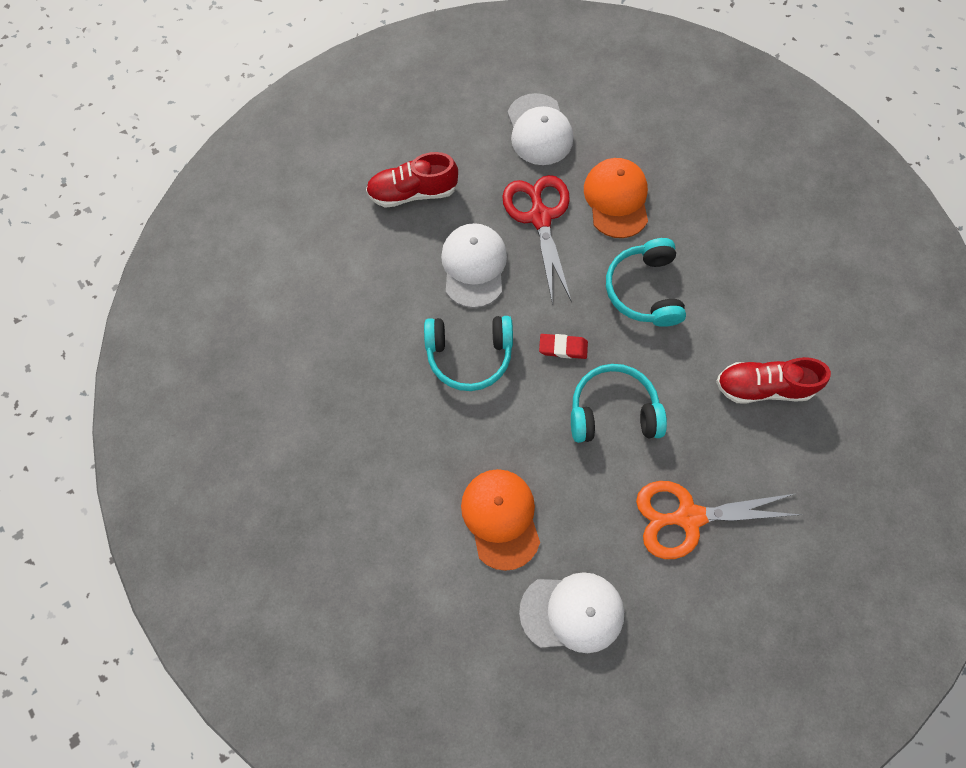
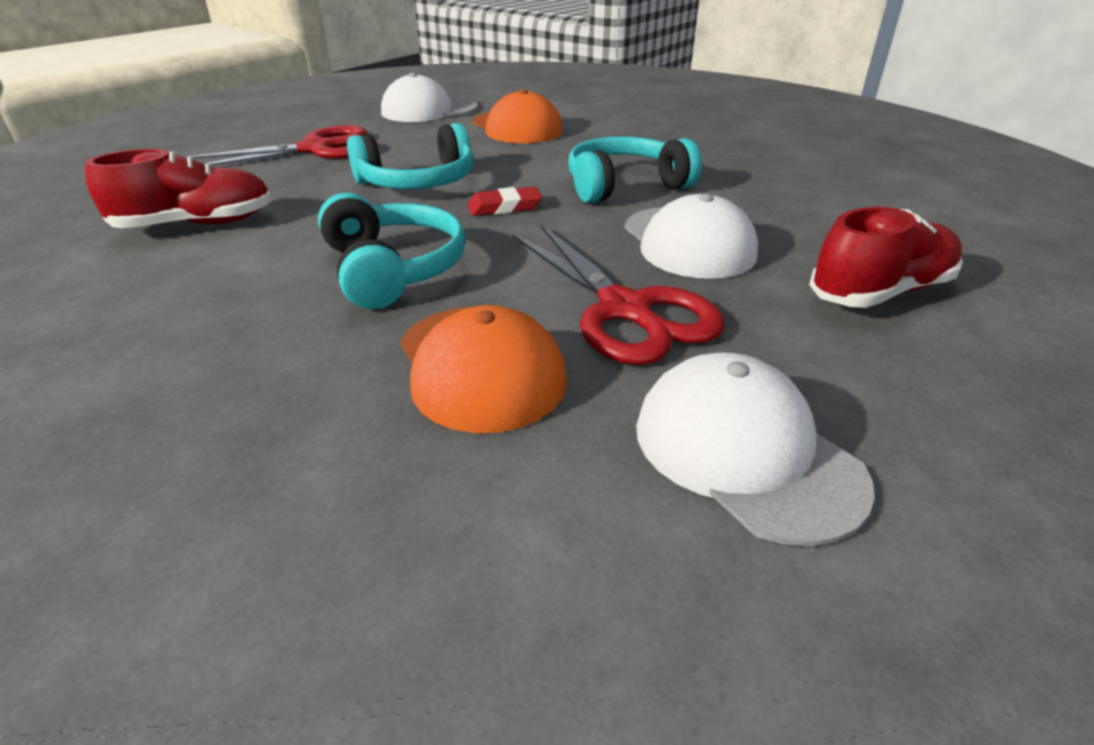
camera: 160 degrees right, 35 degrees down
orange scissors [636,481,802,559] -> red scissors [188,125,378,166]

